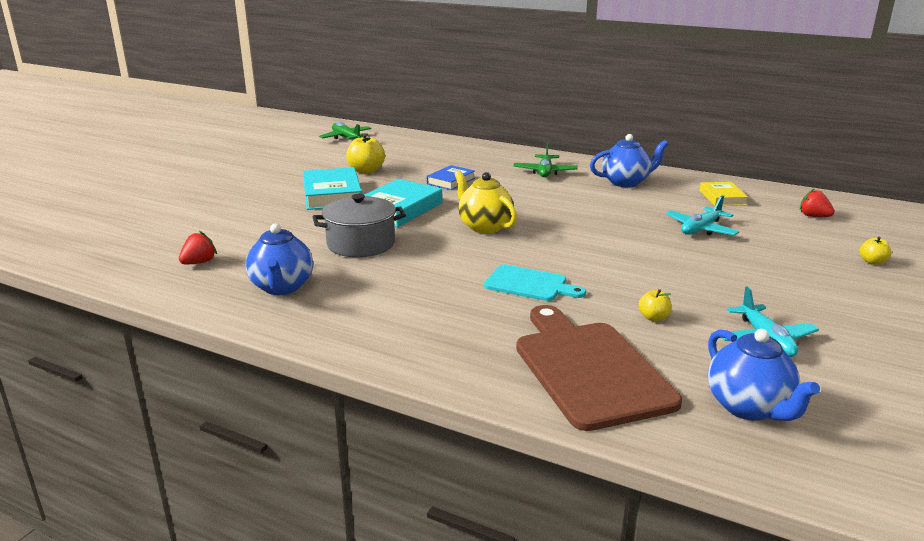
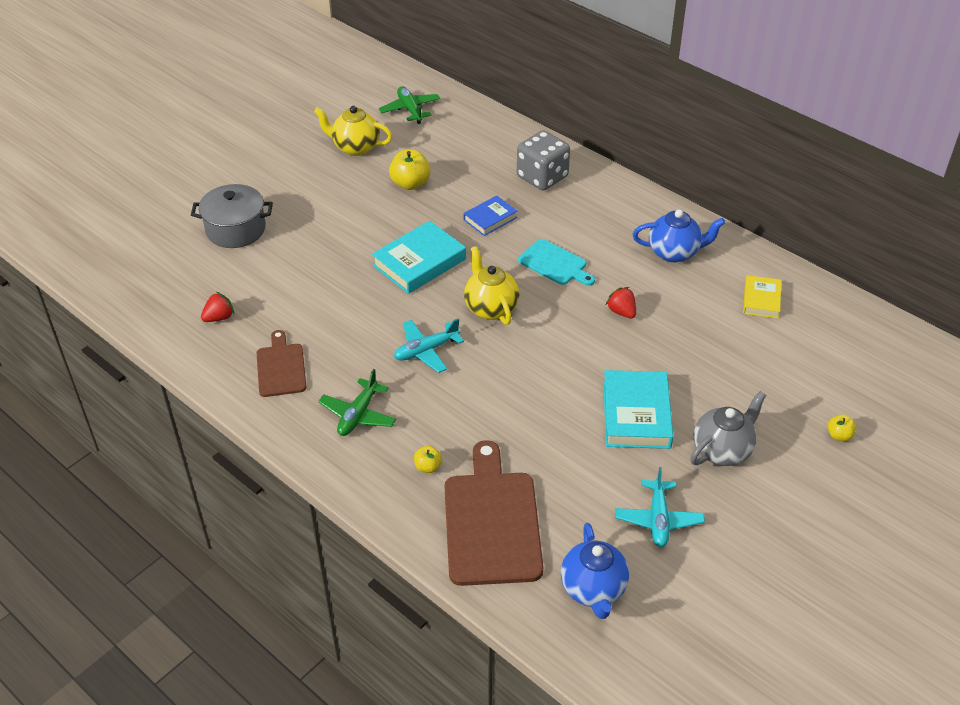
camera: 15 degrees right, 20 degrees up
blue teapot [246,223,313,295] -> brown cutting board [257,330,306,397]
turquoise book [303,167,362,210] -> turquoise book moved to [603,370,673,449]
grey pot [312,194,406,257] -> grey pot moved to [191,184,273,248]
turquoise cutting board [484,264,586,301] -> turquoise cutting board moved to [518,239,595,286]
green plane [513,142,578,177] -> green plane moved to [318,369,396,436]
yellow apple [638,289,672,321] -> yellow apple moved to [414,446,442,473]
turquoise plane [665,195,739,236] -> turquoise plane moved to [394,318,464,373]
red strawberry [800,188,835,217] -> red strawberry moved to [606,287,636,319]
none -> yellow teapot [314,106,393,156]
none -> grey dice [517,130,570,190]
none -> grey teapot [690,391,766,466]

